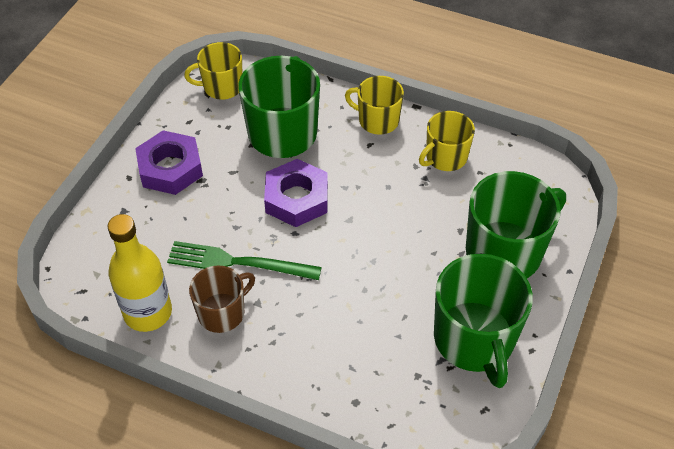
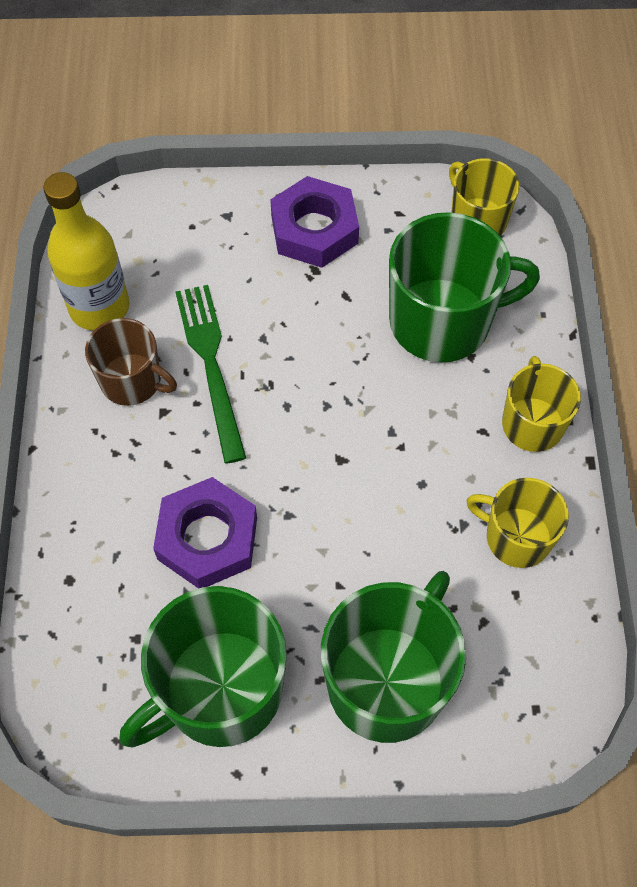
camera: 65 degrees right, 10 degrees up
purple nut [264,159,328,227] -> purple nut moved to [153,477,257,589]
green mug [466,171,566,278] -> green mug turned 90 degrees counterclockwise [321,571,466,743]

